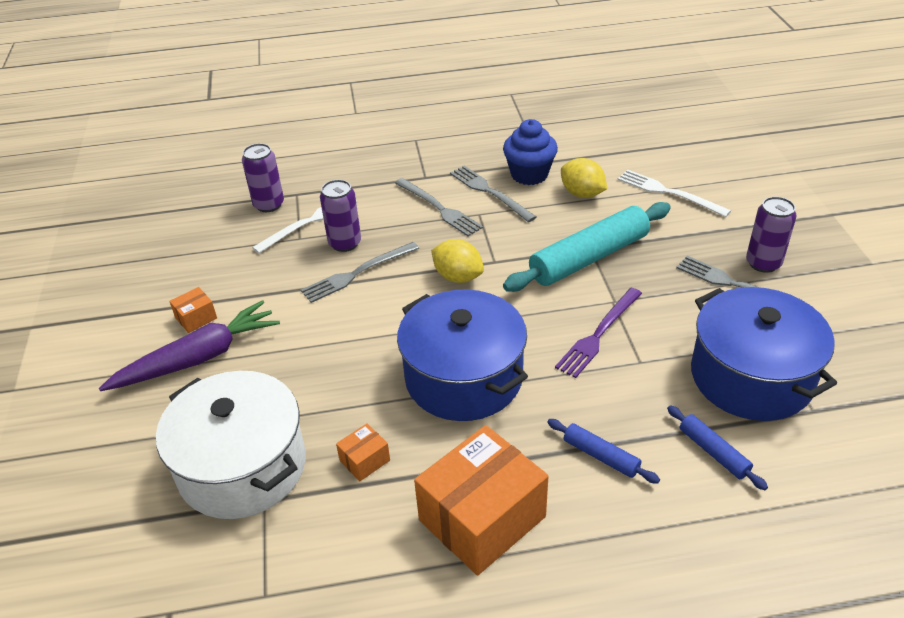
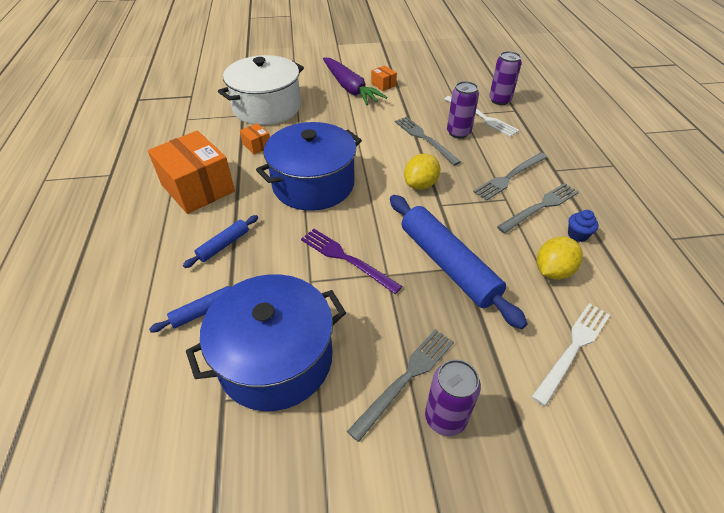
camera: 90 degrees right, 5 degrees up
blue cupcake [503,119,558,185] -> blue cupcake [568,210,599,242], size x0.52
turquoise rolling pin [503,202,671,292] -> blue rolling pin [390,195,528,329]

